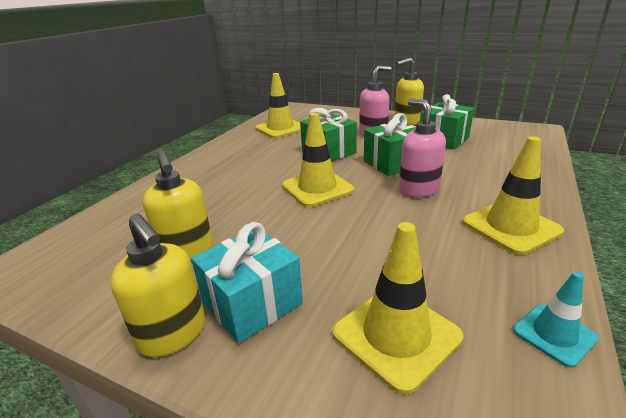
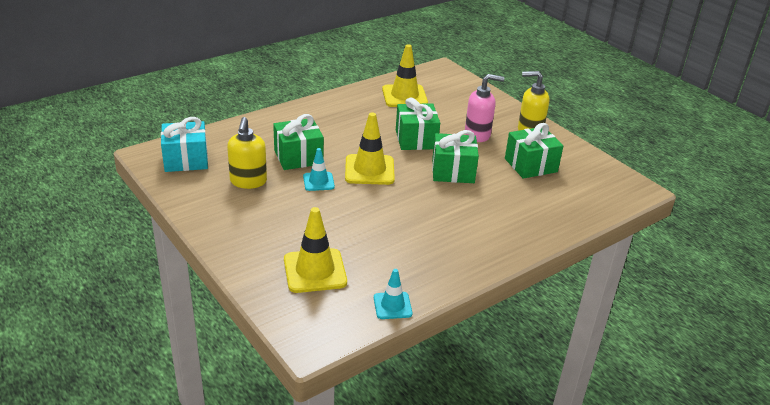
camera: 25 degrees right, 5 degrees up
yellow soap dispenser [110,214,205,357] -> none
turquoise gift [191,222,303,344] -> turquoise gift moved to [161,117,208,172]
pink soap dispenser [399,99,446,197] -> none
yellow traffic cone [463,136,564,255] -> none
none -> green gift [273,114,324,170]
none -> turquoise traffic cone [303,148,335,191]

